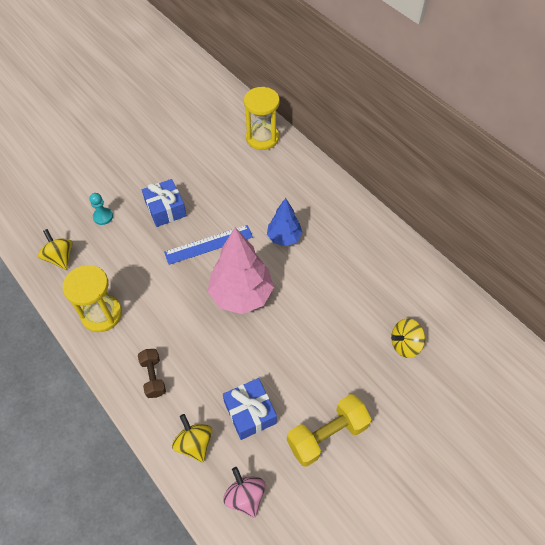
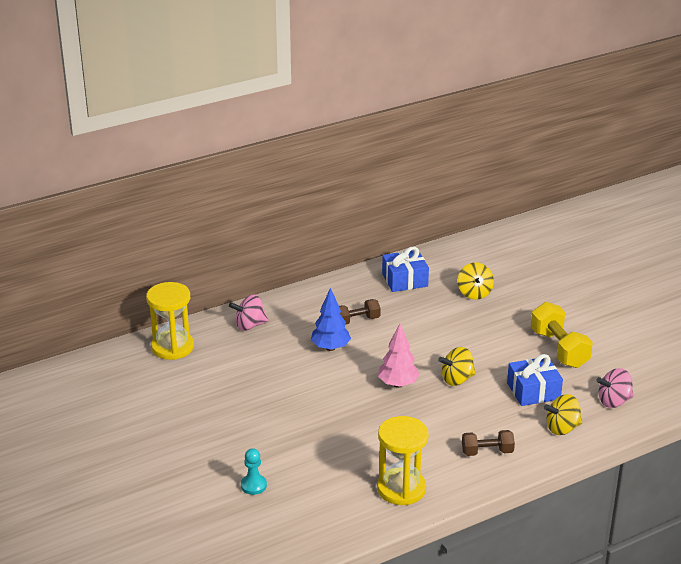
camera: 80 degrees left, 25 degrees down
yellow spinning top [38,229,73,270] -> yellow spinning top moved to [438,347,476,386]
blue gift [142,179,187,227] -> blue gift moved to [382,247,429,292]
blue ruler [164,225,253,265] -> none
pink tree [208,227,274,314] -> pink tree [378,324,420,388], size x0.59
none -> pink spinning top [229,294,269,331]
none -> brown dumbbell [339,299,381,325]

